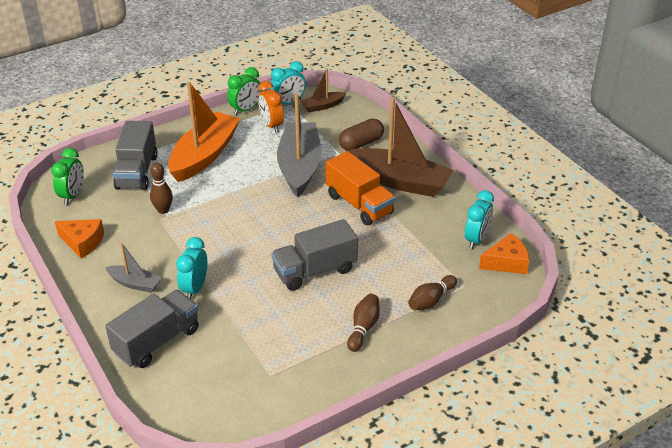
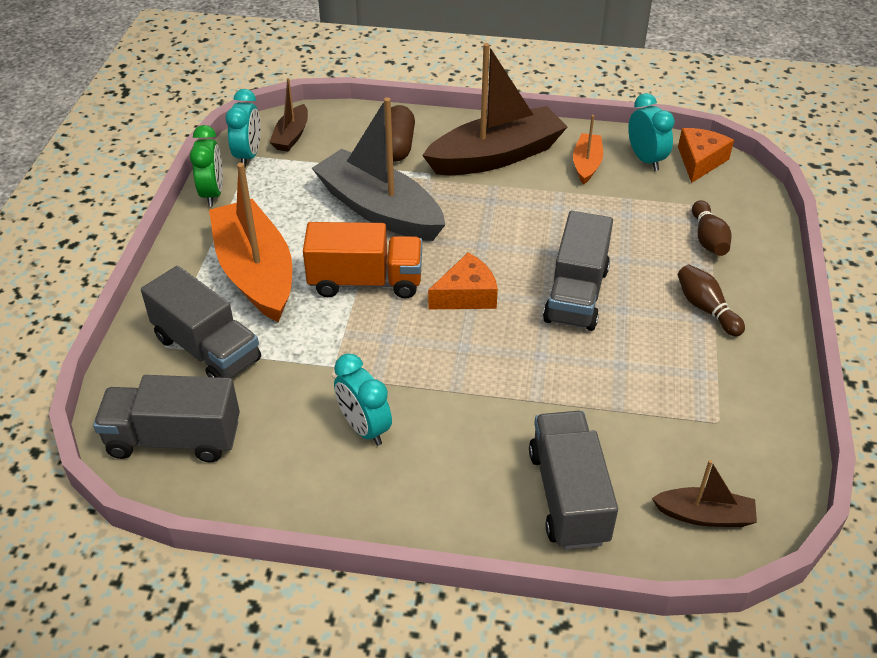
camera: 50 degrees left, 5 degrees up
green clock [51,148,84,205] -> grey truck [93,375,240,463]
orange cheese [55,219,104,259] -> orange cheese moved to [428,253,498,309]
grey boat [105,243,161,293] -> none
brown bowling pin [150,163,173,214] -> none
turquoise clock [176,237,207,299] -> turquoise clock moved to [334,353,392,446]
orange clock [259,81,284,133] -> none
orange truck [326,151,395,226] -> orange truck moved to [303,222,422,299]
none -> orange boat [573,115,603,185]
none -> brown boat [652,460,757,527]

